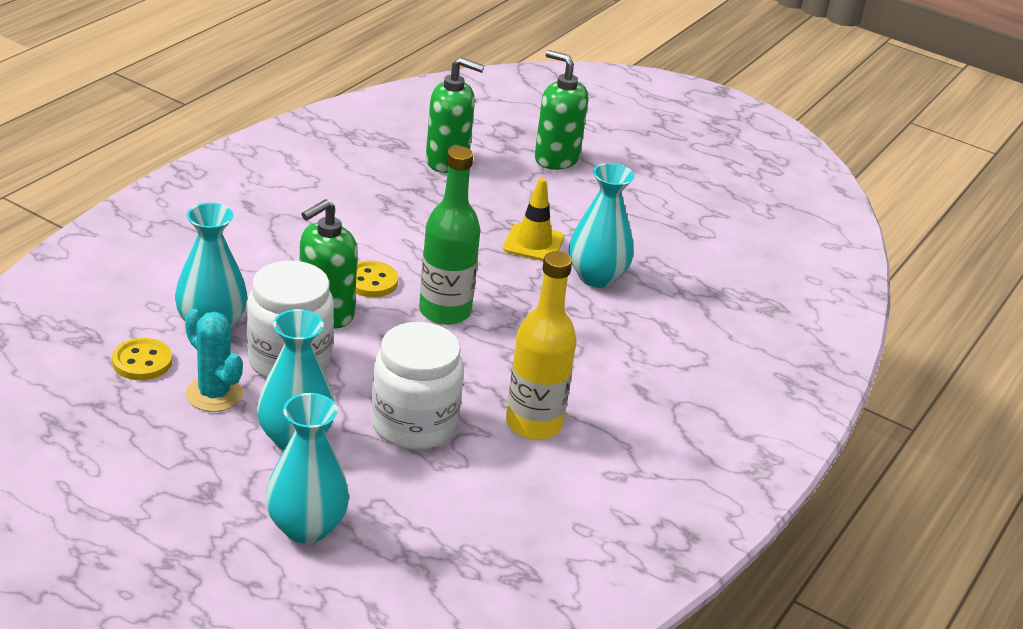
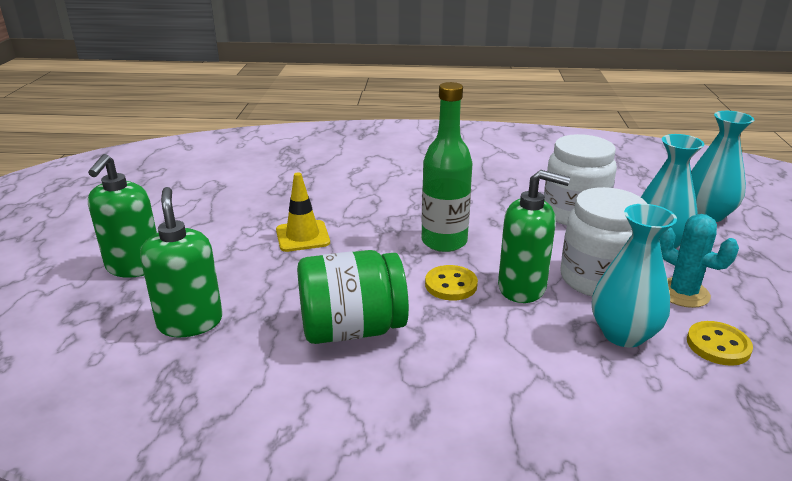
camera: 115 degrees left, 5 degrees down
turquoise cactus [185,309,243,412] -> turquoise cactus turned 60 degrees counterclockwise [659,214,739,308]
yellow bottle [506,251,577,440] -> none
turquoise vase [569,163,634,288] -> none
none -> green jar [297,250,409,344]

